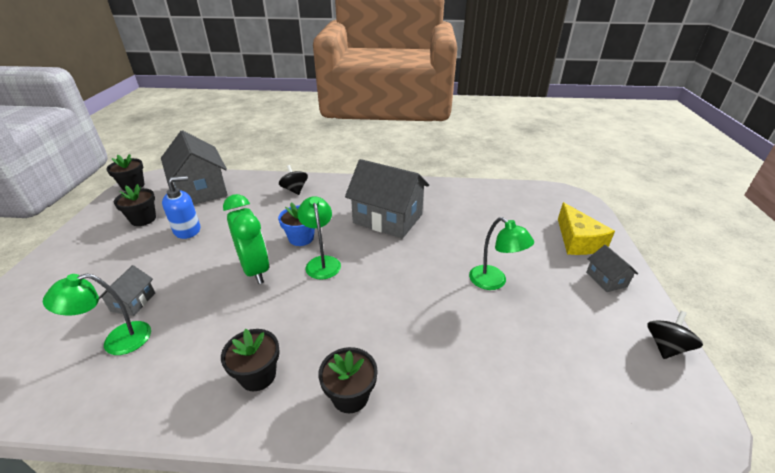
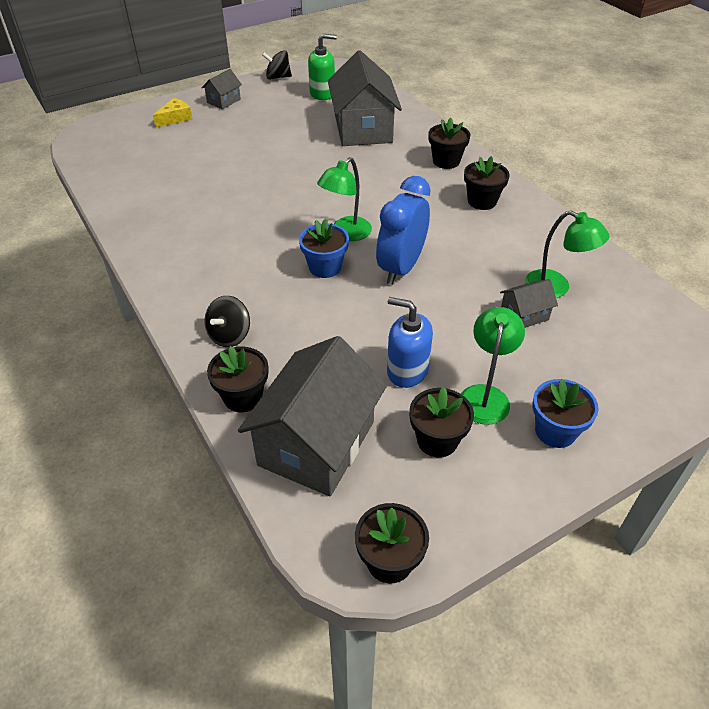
camera: 125 degrees left, 10 degrees up
green clock [223,194,269,284] -> blue clock [376,176,430,285]
grey house [345,159,429,238] -> grey house moved to [328,50,402,146]
green lamp [469,217,534,290] -> green lamp moved to [461,307,525,425]
yellow cheese [558,202,615,255] -> yellow cheese [153,98,192,127], size x0.62
none -> black flower pot [207,346,268,412]
none -> green soap dispenser [308,34,337,100]
none -> blue flower pot [532,379,599,448]

